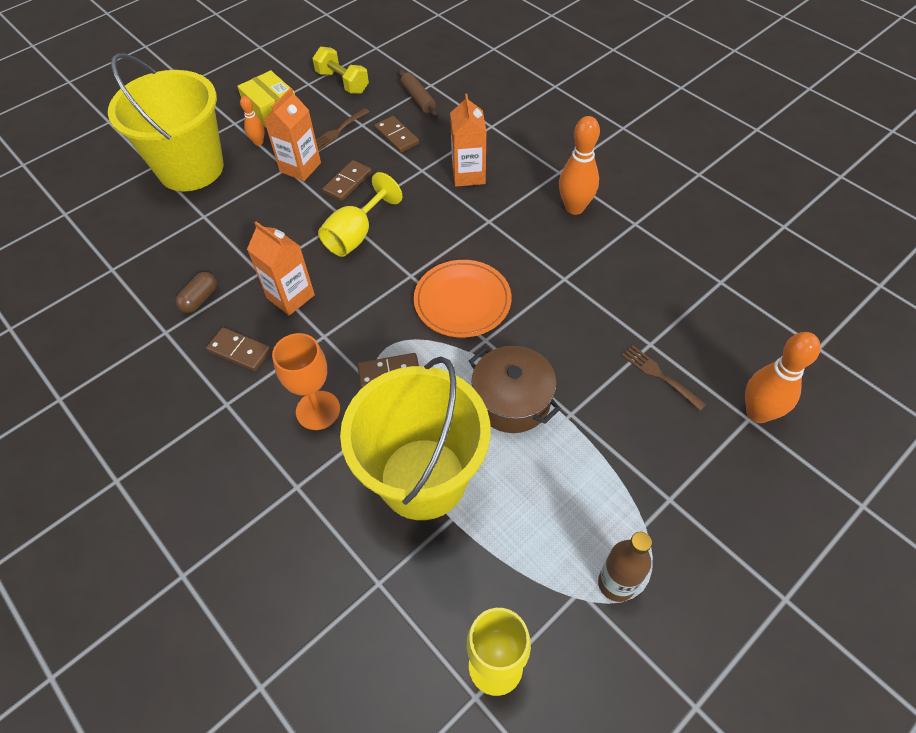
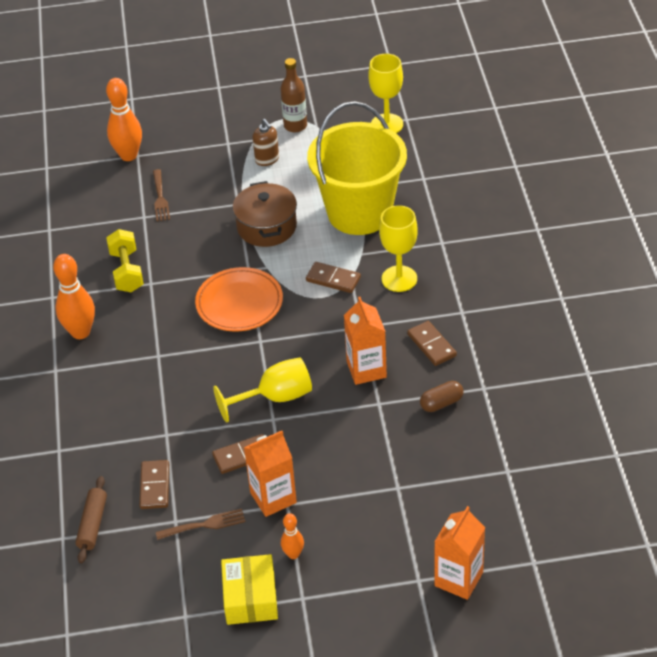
camera: 145 degrees left, 10 degrees down
yellow bucket [108,53,224,191] -> none
orange goblet [272,333,340,430] -> yellow goblet [379,205,418,292]
yellow dumbbell [312,47,369,94] -> yellow dumbbell moved to [106,229,144,292]
orange carton [450,94,487,187] -> orange carton moved to [434,506,485,600]
none -> brown soap dispenser [252,119,279,166]

